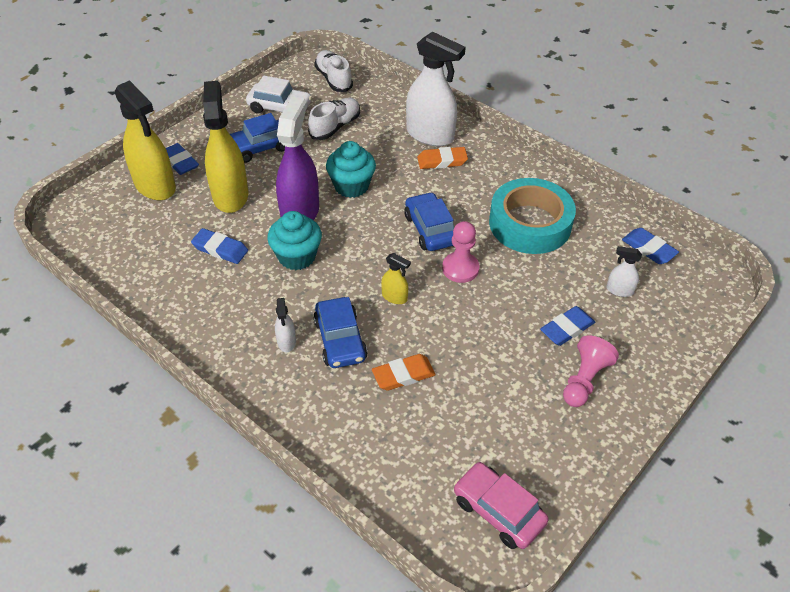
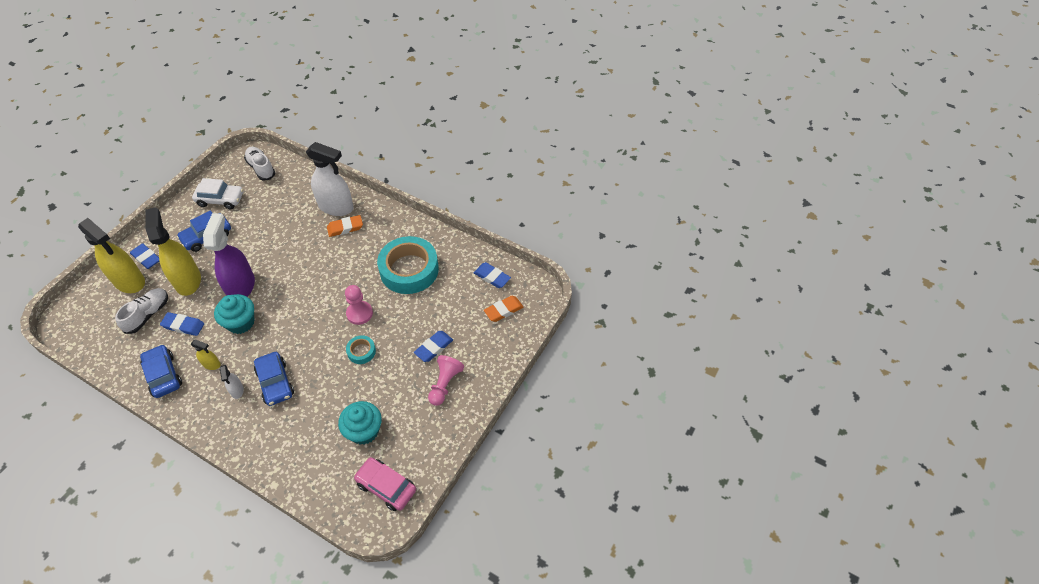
camera: 10 degrees left, 5 degrees up
white shoe [308,98,360,140] -> white shoe moved to [115,288,168,334]
turquoise cupcake [326,141,376,198] -> turquoise cupcake moved to [338,401,382,445]
orange eraser [372,354,436,391] -> orange eraser moved to [484,296,524,322]
yellow spray bottle [381,253,411,304] -> yellow spray bottle moved to [191,339,221,370]
blue car [404,192,454,251] -> blue car moved to [140,344,182,398]
white spray bottle [607,246,642,297] -> none
none -> turquoise tape [346,335,376,364]

